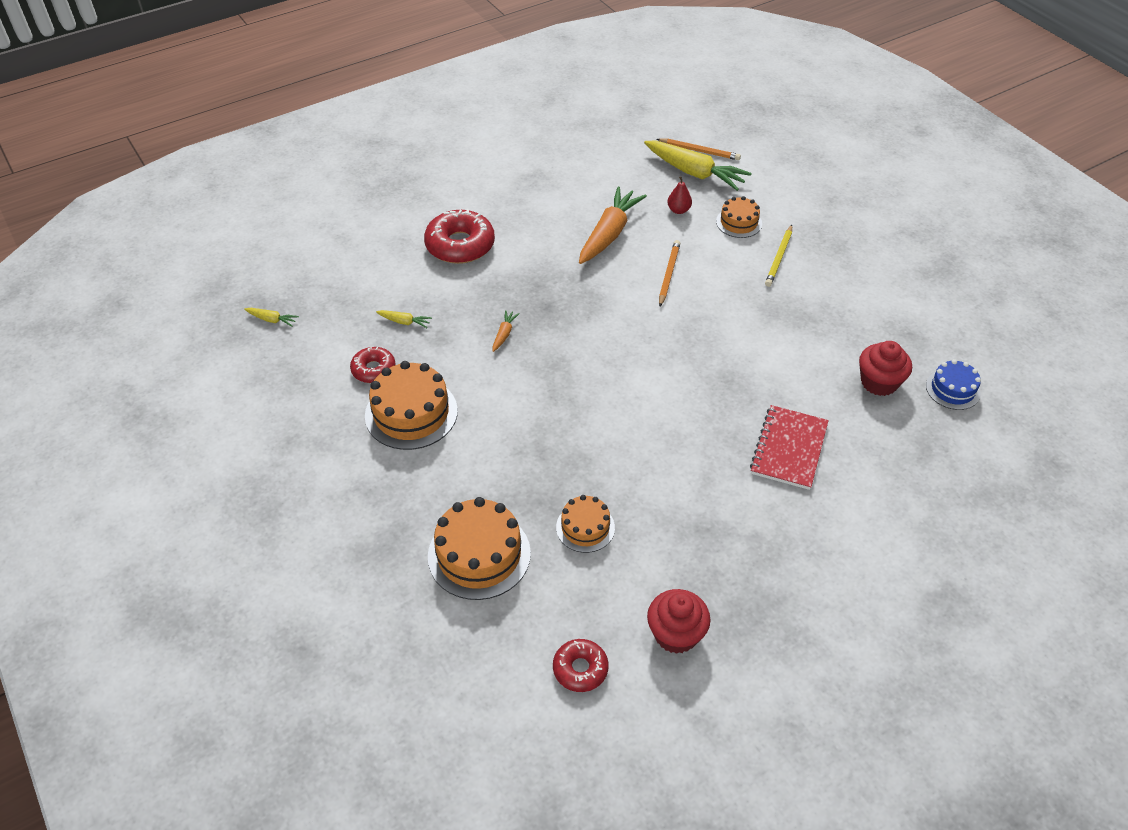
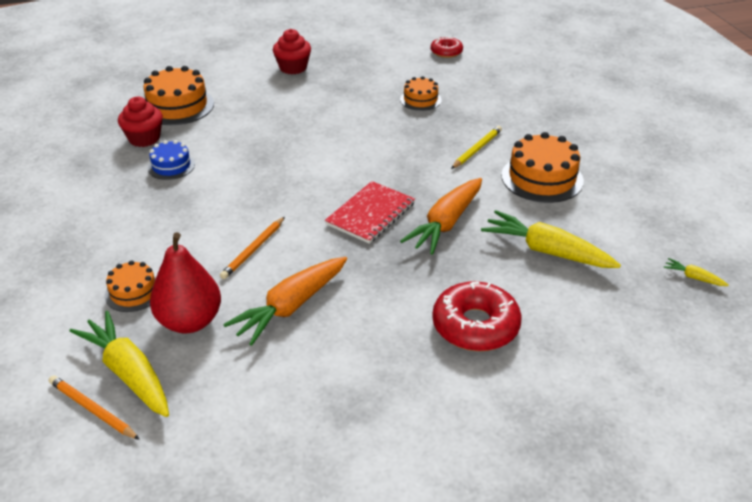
camera: 165 degrees left, 10 degrees down
red donut [350,347,396,383] -> none
yellow carrot [376,310,432,328] -> yellow carrot [481,210,621,268], size x2.30
orange cake [428,497,531,600] -> orange cake moved to [143,66,214,125]
orange carrot [493,310,520,352] -> orange carrot [400,178,482,255], size x2.30
red cupcake [647,589,710,654] -> red cupcake moved to [273,29,311,74]
red pear [667,176,692,214] -> red pear [150,232,221,333], size x2.17
red notebook [750,405,829,490] -> red notebook moved to [325,181,415,244]
yellow pencil [765,225,792,287] -> yellow pencil moved to [451,126,502,169]
blue cake [926,359,981,410] -> blue cake moved to [148,140,195,180]

